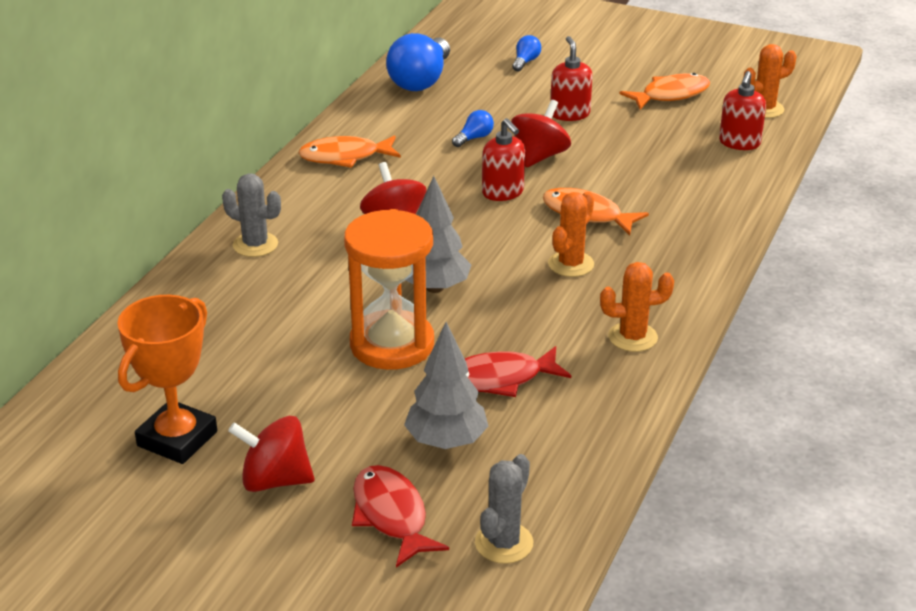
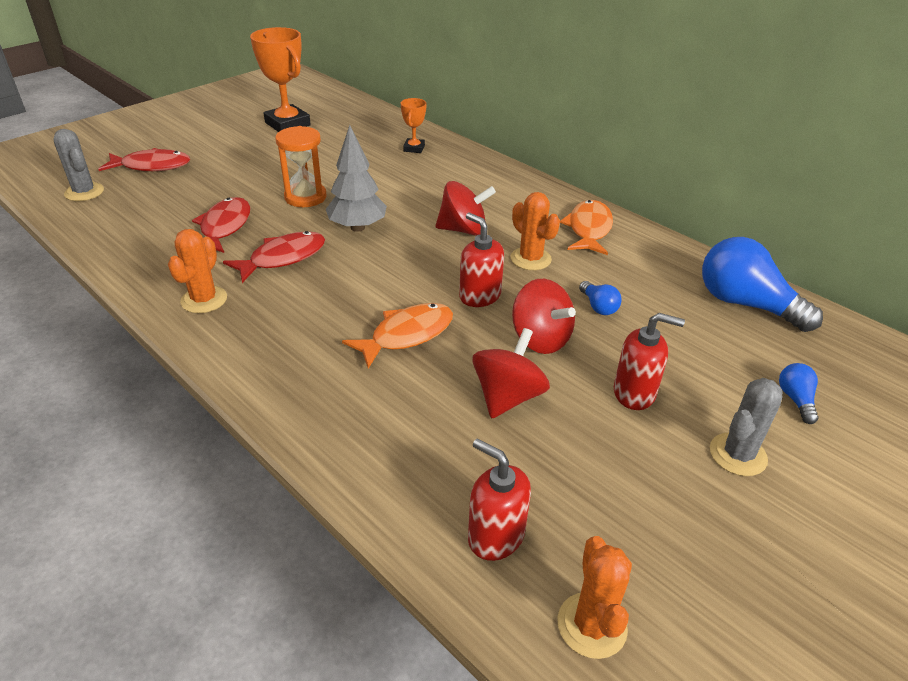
camera: 110 degrees right, 5 degrees up
grey cactus [222,173,281,257] -> grey cactus moved to [710,378,783,476]
red spinning top [228,416,315,492] -> red spinning top moved to [472,328,550,419]
orange hourglass [344,209,434,370] -> orange hourglass [275,126,327,207], size x0.67
grey tree [404,322,488,449] -> none
red soap dispenser [482,118,525,201] -> red soap dispenser turned 60 degrees clockwise [459,213,504,307]
blue light bulb [512,35,541,71] -> blue light bulb turned 135 degrees counterclockwise [779,363,819,424]
orange cactus [548,192,594,277] -> orange cactus moved to [511,192,560,270]
orange fish [619,73,710,110] -> none
none -> red fish [223,231,325,283]
none -> orange trophy [401,98,427,153]

